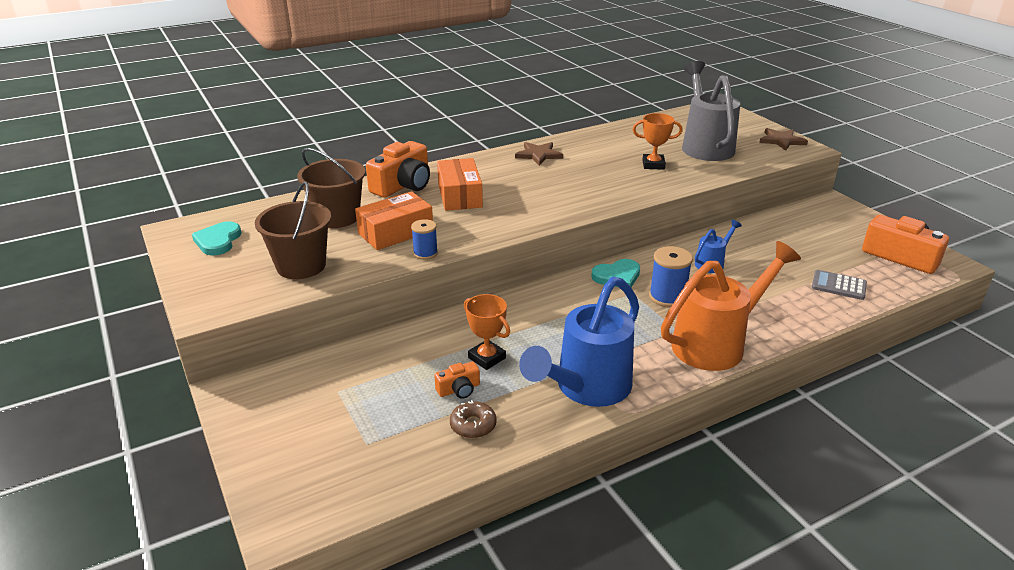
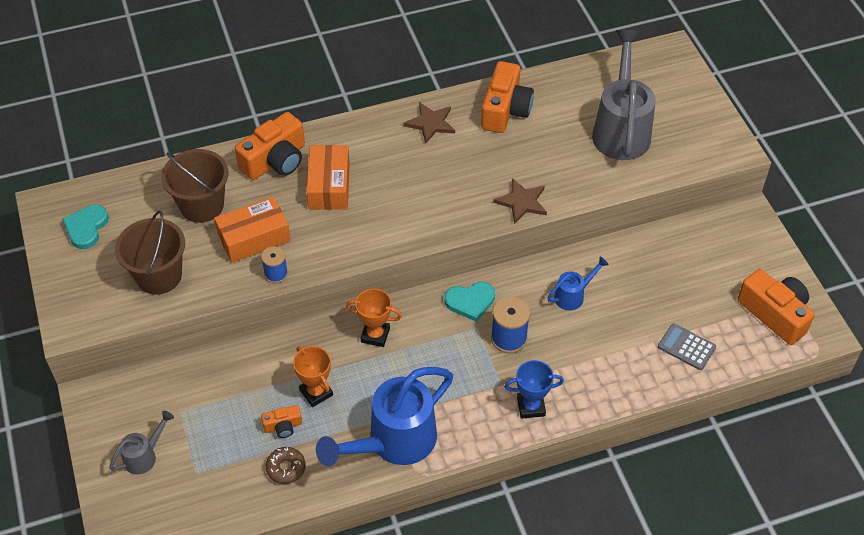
camera: 10 degrees right, 20 degrees up
orange trophy [633,113,683,170] -> orange trophy moved to [346,289,402,347]
orange watering can [661,241,801,371] -> blue trophy [504,360,564,419]
brown star [759,128,808,151] -> brown star moved to [493,178,547,224]
none -> grey watering can [109,411,174,475]
none -> orange camera [481,61,534,133]

